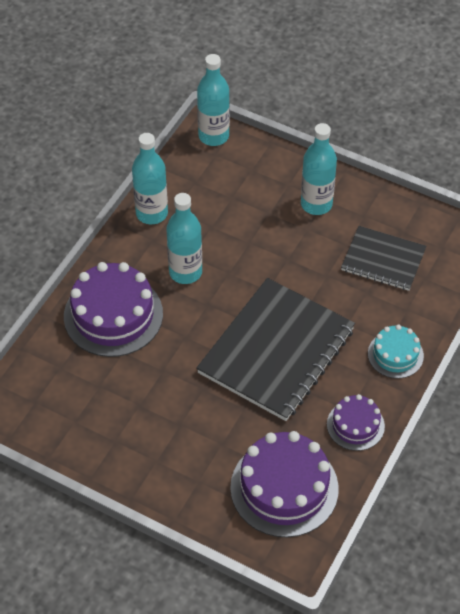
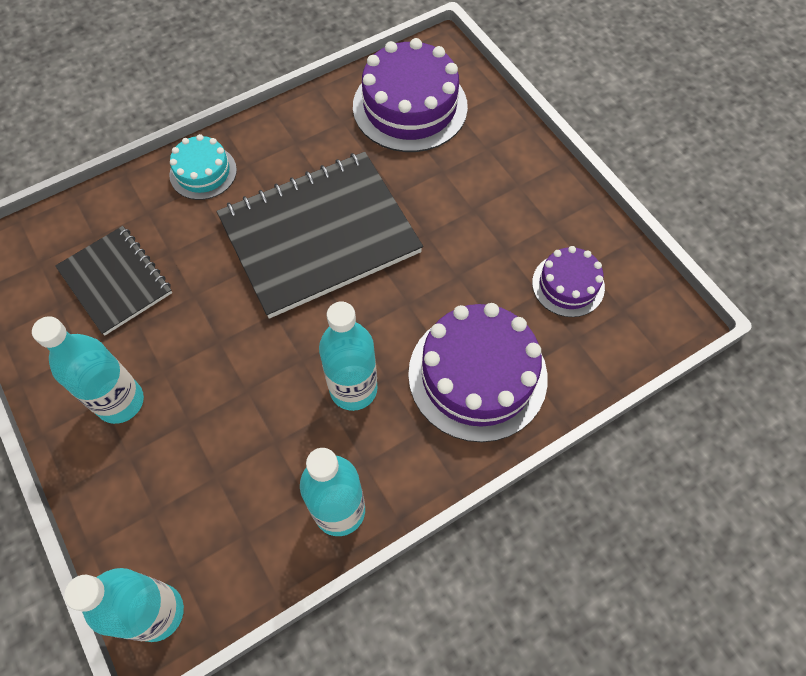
camera: 150 degrees left, 10 degrees up
purple cake [327,394,385,451] -> purple cake moved to [532,246,605,317]

